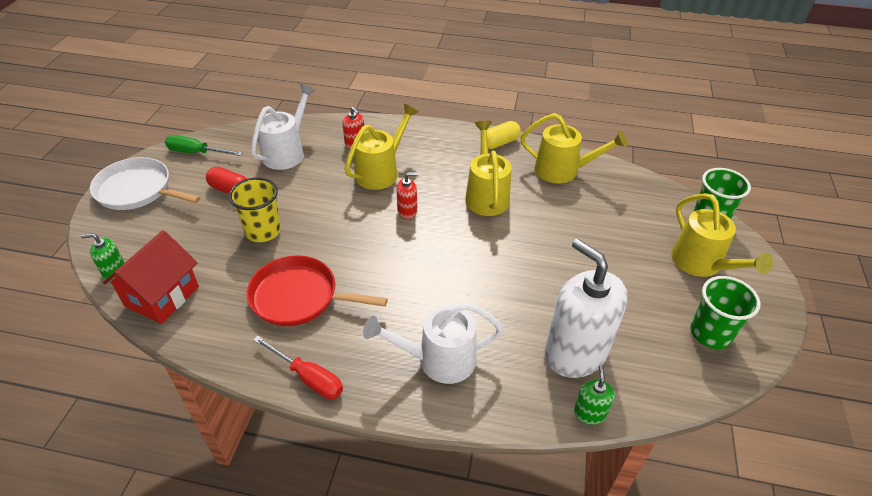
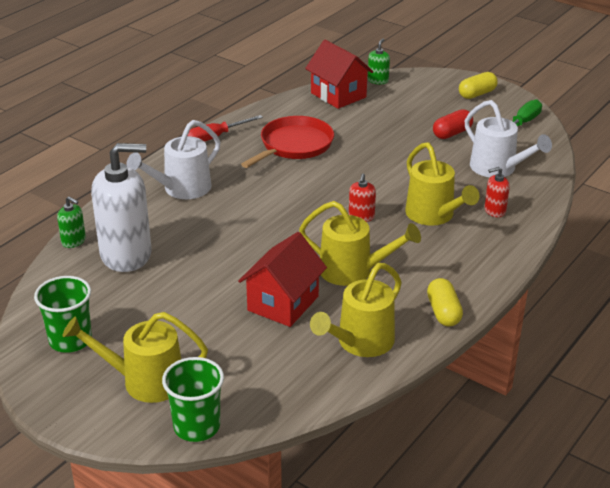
camera: 115 degrees right, 10 degrees down
white pan [90,157,201,210] -> yellow capsule [459,72,498,99]
yellow cup [229,177,281,242] -> none
white watering can [363,303,503,384] -> white watering can turned 150 degrees counterclockwise [127,120,221,199]
none -> red house [238,232,327,327]

